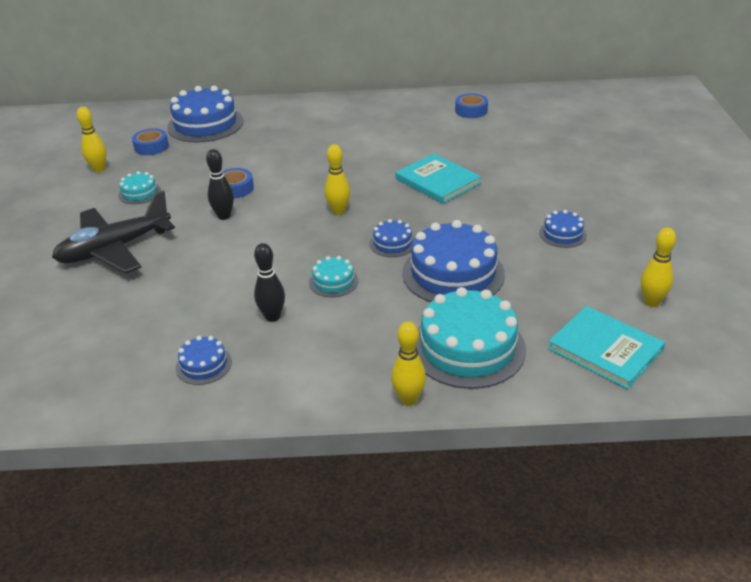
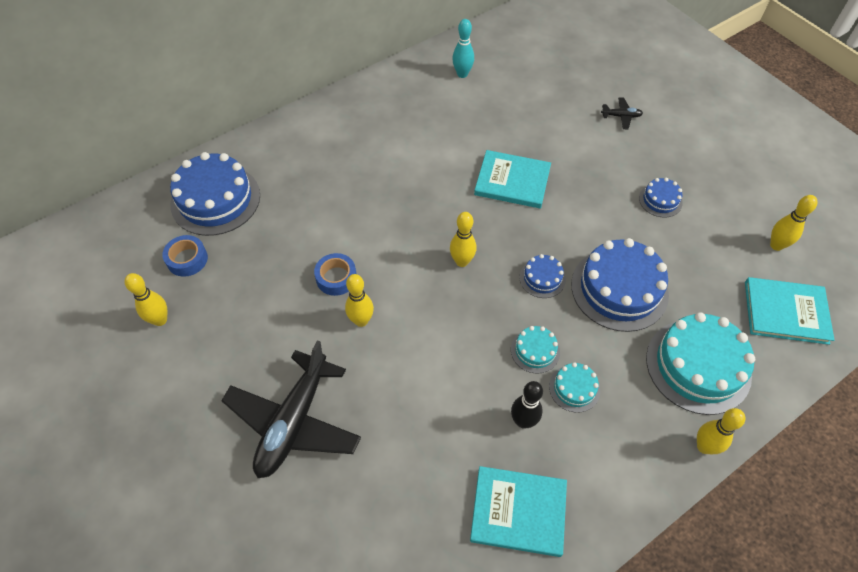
camera: 35 degrees left, 20 degrees up
turquoise cake [118,171,161,204] -> turquoise cake moved to [549,362,600,413]
blue cake [176,336,232,385] -> turquoise book [470,466,567,557]
black bowling pin [206,149,234,220] -> yellow bowling pin [345,274,374,327]
blue tape [455,93,488,118] -> turquoise bowling pin [452,19,474,78]
none -> black plane [601,97,643,129]

